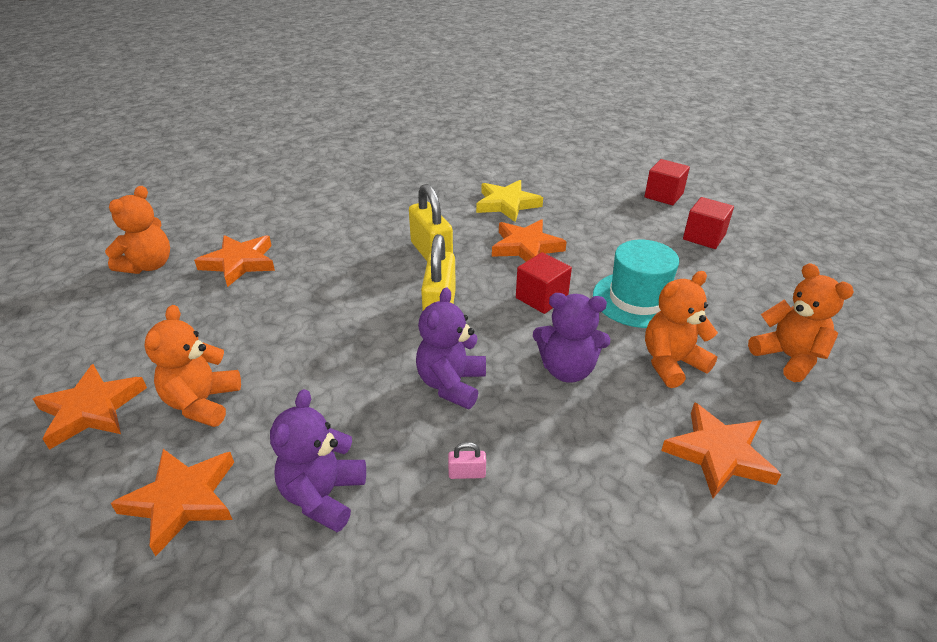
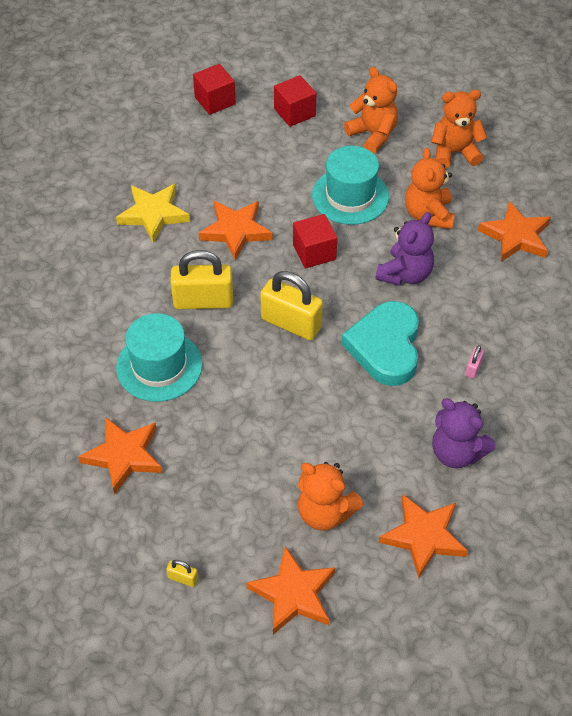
camera: 65 degrees left, 15 degrees up
orange teddy bear [105,186,170,274] -> orange teddy bear moved to [344,67,398,153]
purple teddy bear [416,287,486,409] -> turquoise heart [342,301,419,386]
none -> turquoise hat [116,313,203,402]
none -> yellow padlock [166,560,198,587]

